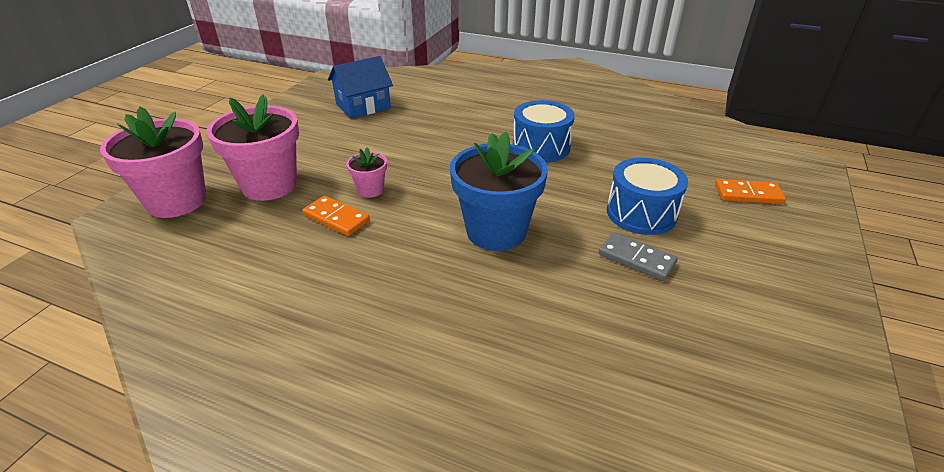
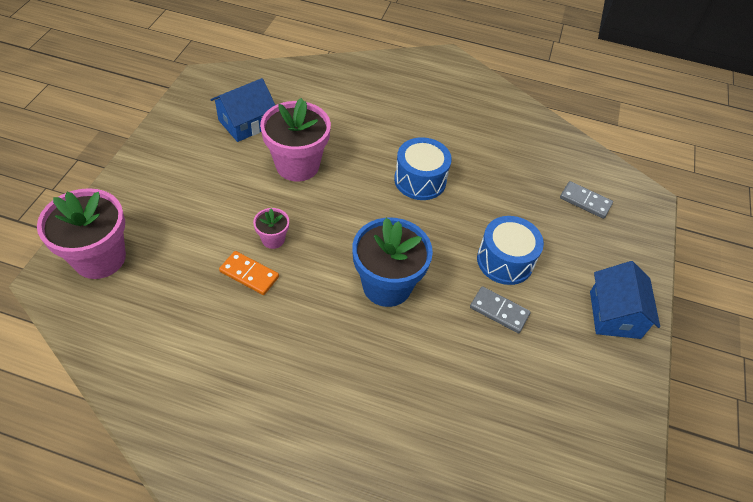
camera: 10 degrees left, 15 degrees up
pink flower pot [207,94,299,201] -> pink flower pot moved to [260,98,331,182]
orange domino [715,179,786,204] -> none
none -> grey domino [560,181,613,219]
none -> blue house [590,261,660,339]

